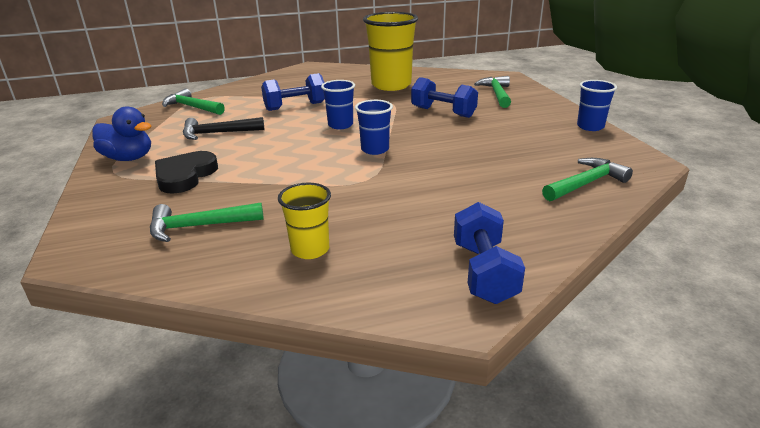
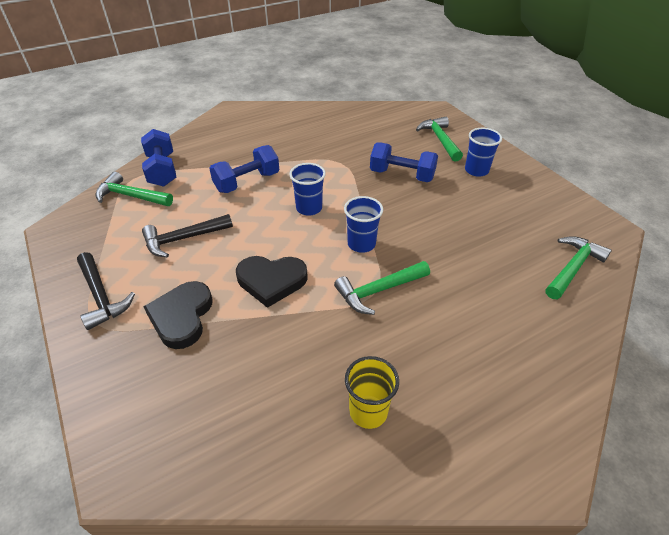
camera: 15 degrees left, 15 degrees up
blue duck [92,106,151,161] -> black hammer [77,252,135,330]
green hammer [150,203,264,242] -> green hammer moved to [334,261,430,315]
yellow cup [363,12,418,91] -> none
blue dumbbell [454,202,525,304] -> blue dumbbell moved to [141,129,176,187]
blue cup [577,80,617,131] -> blue cup moved to [465,128,502,177]
none -> black heart [236,256,308,308]

